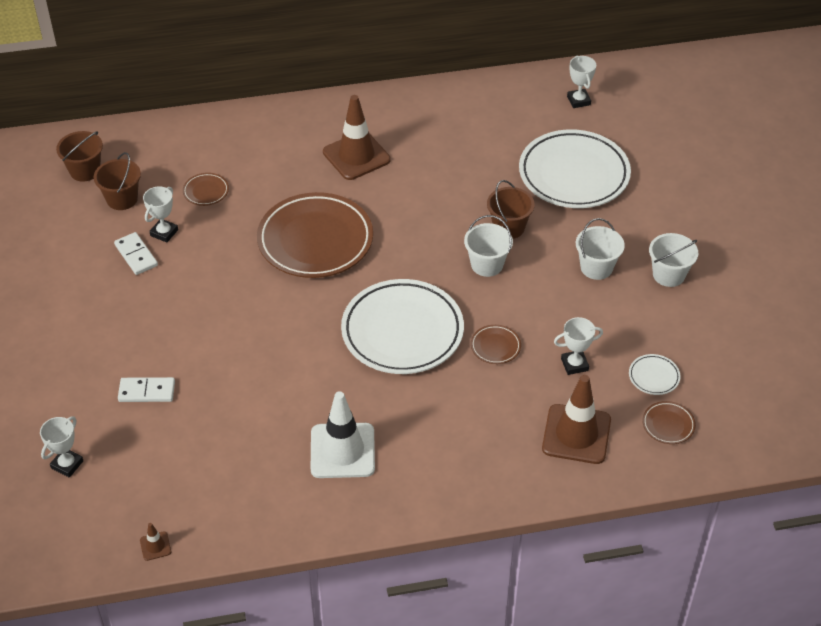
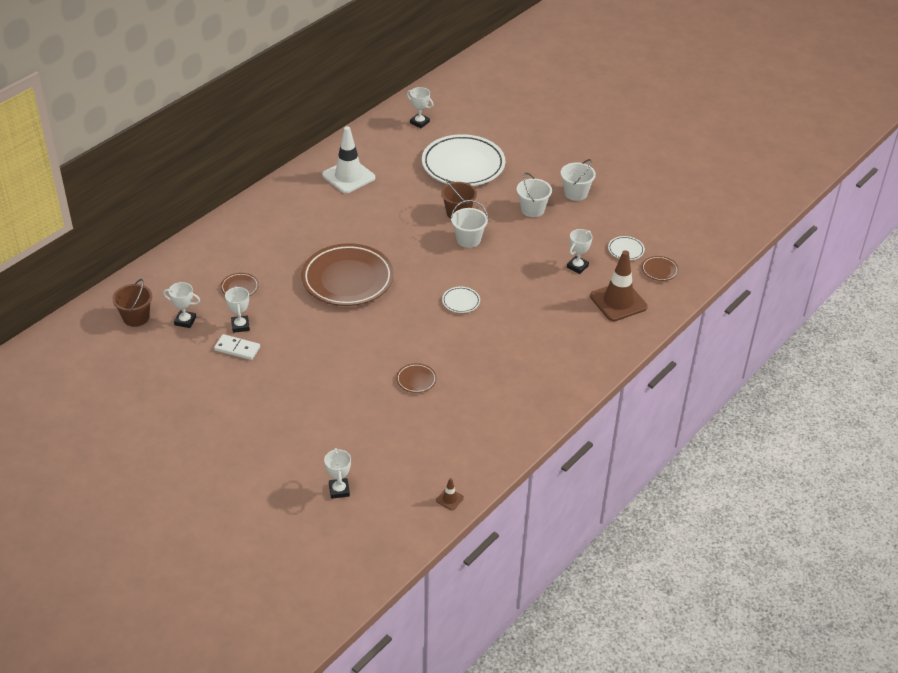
camera: 40 degrees left, 5 degrees down
brown bucket [94,152,141,210] -> white trophy [163,282,200,328]
white domino [118,377,175,402] -> none
white traffic cone [311,391,375,478] -> white traffic cone moved to [322,126,375,193]
brown traffic cone [323,95,391,180] -> none
white plate [341,279,464,374] -> white plate [442,287,480,313], size x0.41
brown plate [471,325,521,364] -> brown plate moved to [396,363,437,393]

